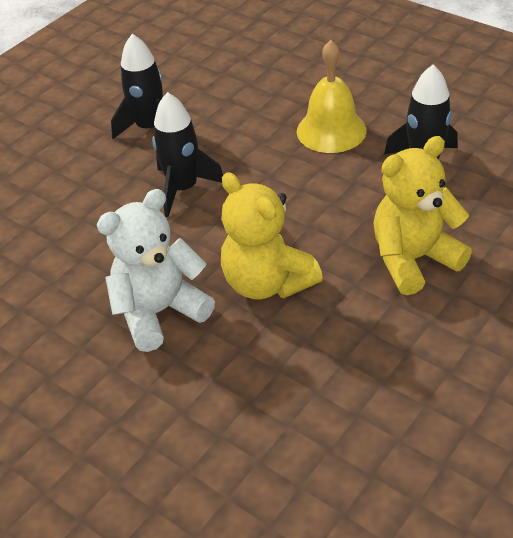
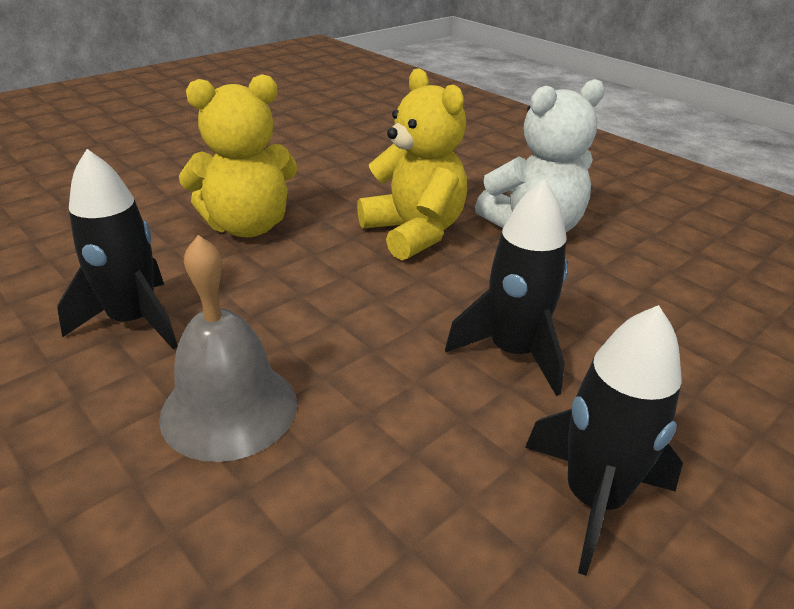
camera: 175 degrees left, 10 degrees down
yellow bell [297,40,367,153] -> grey bell [159,235,297,462]

